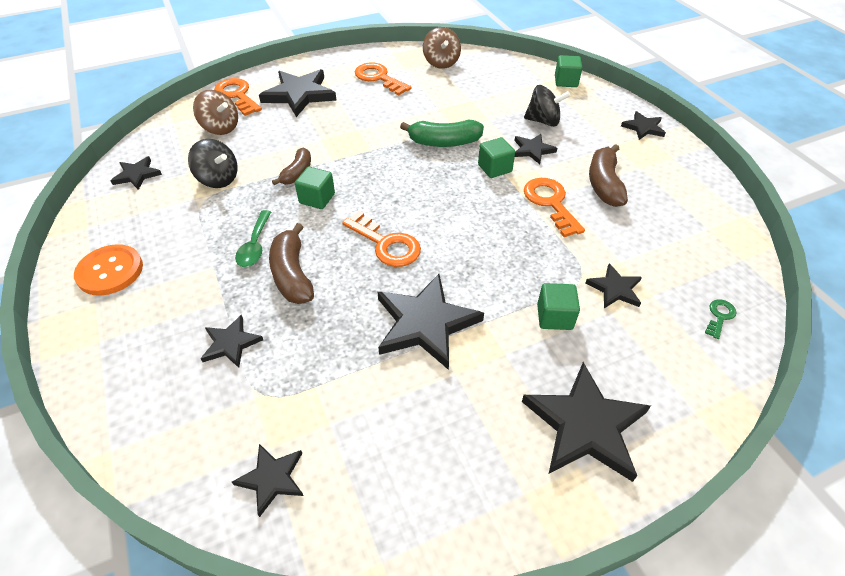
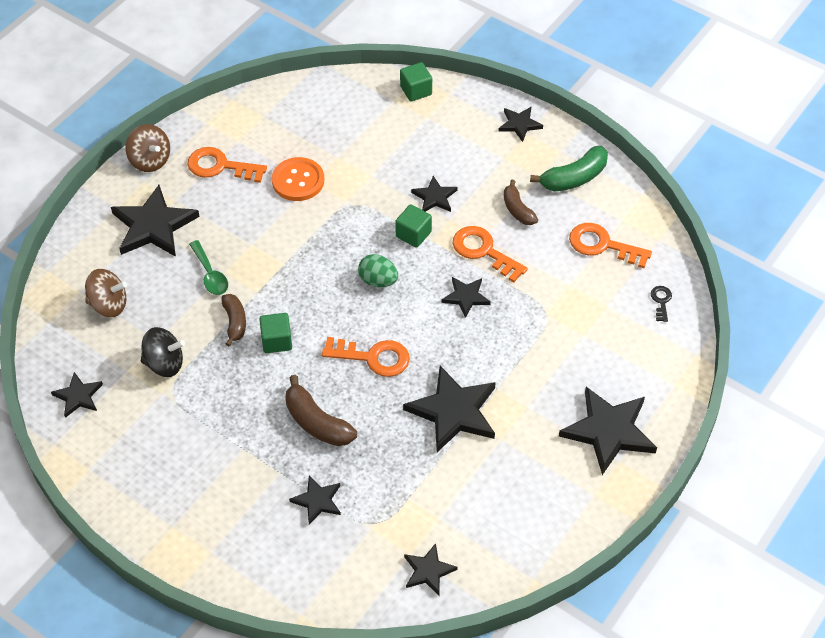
camera: 30 degrees left, 5 degrees up
orange button [74,244,143,296] -> orange button moved to [272,157,324,201]
orange key [214,78,262,116] -> orange key moved to [569,223,652,268]
green spoon [235,210,271,267] -> green spoon moved to [189,240,228,295]
green banana [400,119,484,147] -> green banana moved to [530,146,608,192]
brown spinning top [423,27,461,69] -> brown spinning top moved to [125,124,170,172]
black spinning top [524,85,571,127] -> none
green cube [537,283,580,330] -> none
black star [585,263,642,308] -> black star moved to [441,277,491,318]
brown banana [589,144,628,207] -> brown banana [504,180,538,225], size x0.66
green key [705,299,736,339] -> black key [651,286,672,322]
none -> green egg [358,254,398,287]

